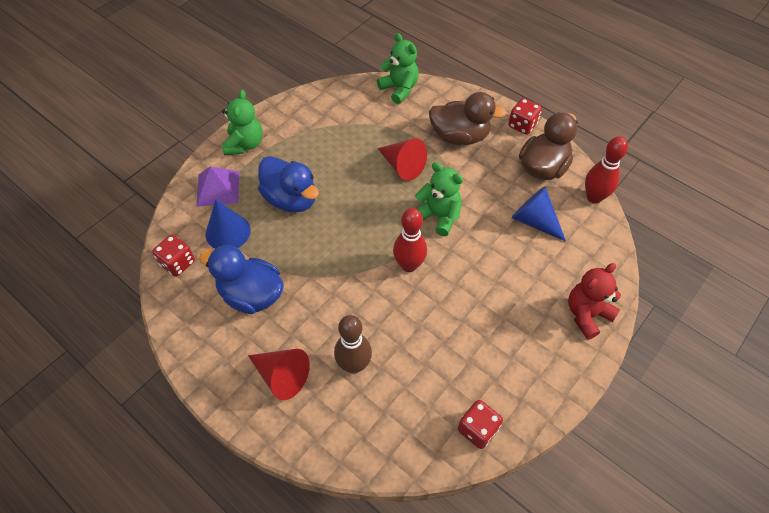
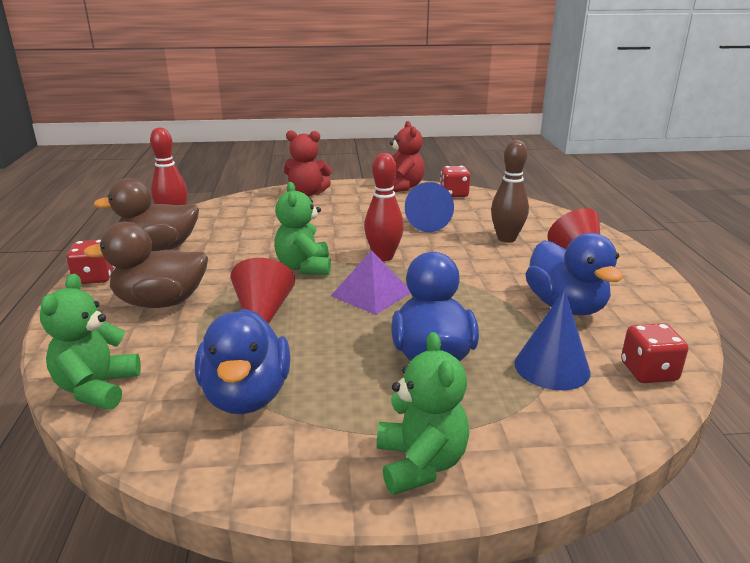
camera: 135 degrees left, 30 degrees down
purple pyramid [196,166,239,207] -> purple pyramid moved to [331,250,410,315]
green teddy bear [222,90,263,155] -> green teddy bear turned 120 degrees clockwise [377,332,469,495]
brown duck [429,92,507,145] -> brown duck turned 60 degrees counterclockwise [84,221,208,308]
blue cone [511,187,566,241] -> blue cone moved to [405,182,454,232]
none -> blue duck [195,309,291,414]
none -> red teddy bear [390,121,425,192]

